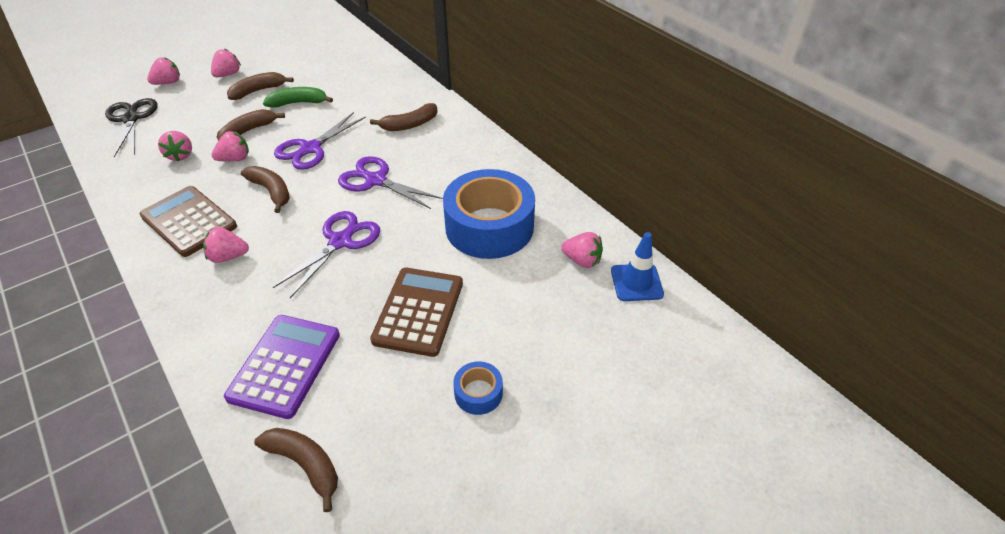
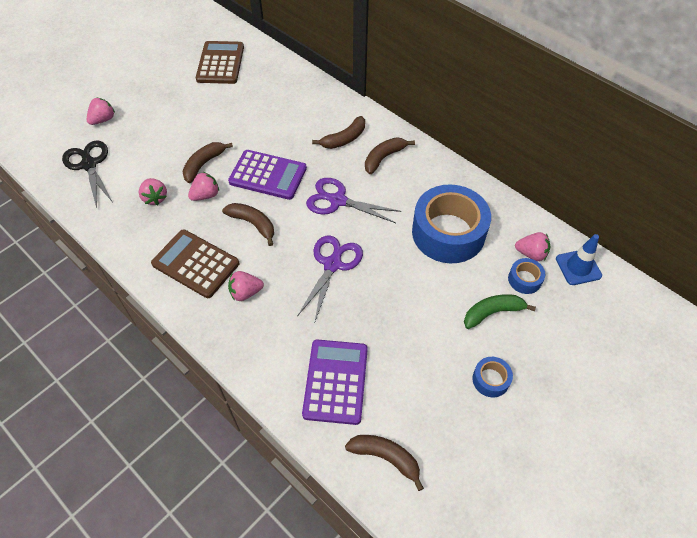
camera: 10 degrees left, 10 degrees up
pink strawberry [211,49,241,77] -> none
brown banana [227,72,294,100] -> brown banana moved to [365,137,415,174]
green banana [263,87,333,108] -> green banana moved to [464,294,536,329]
purple scissors [274,112,366,170] -> purple calculator [228,150,307,200]
brown calculator [370,268,463,357] -> brown calculator moved to [196,41,244,84]
none -> blue tape [508,258,546,294]

